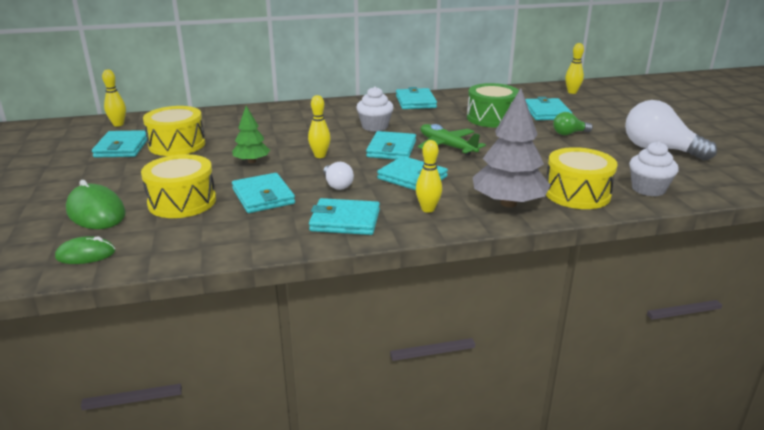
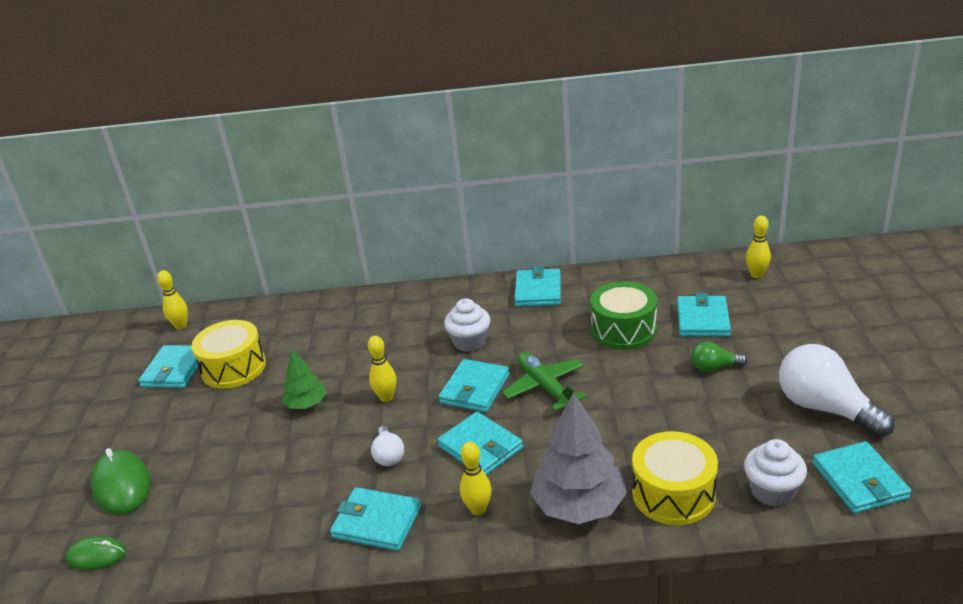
camera: 15 degrees right, 5 degrees up
yellow drum [141,154,216,218] -> none
turquoise wallet [232,173,295,213] -> turquoise wallet moved to [812,441,911,514]

